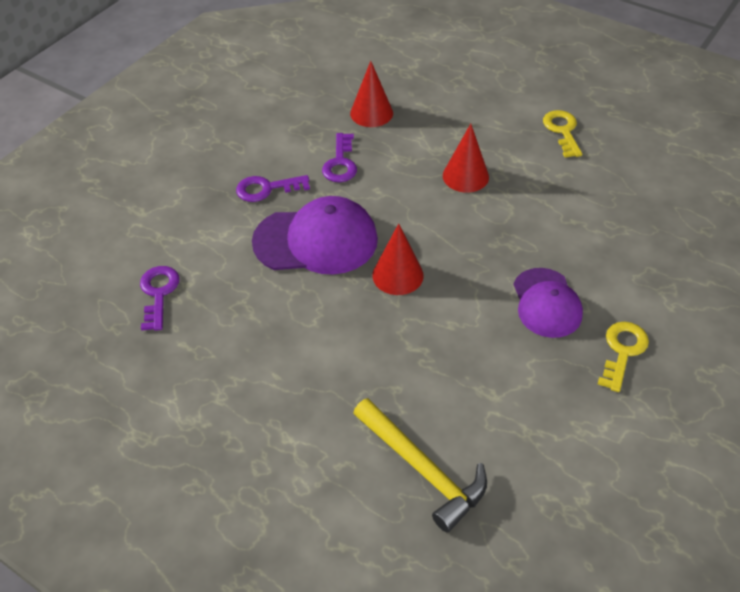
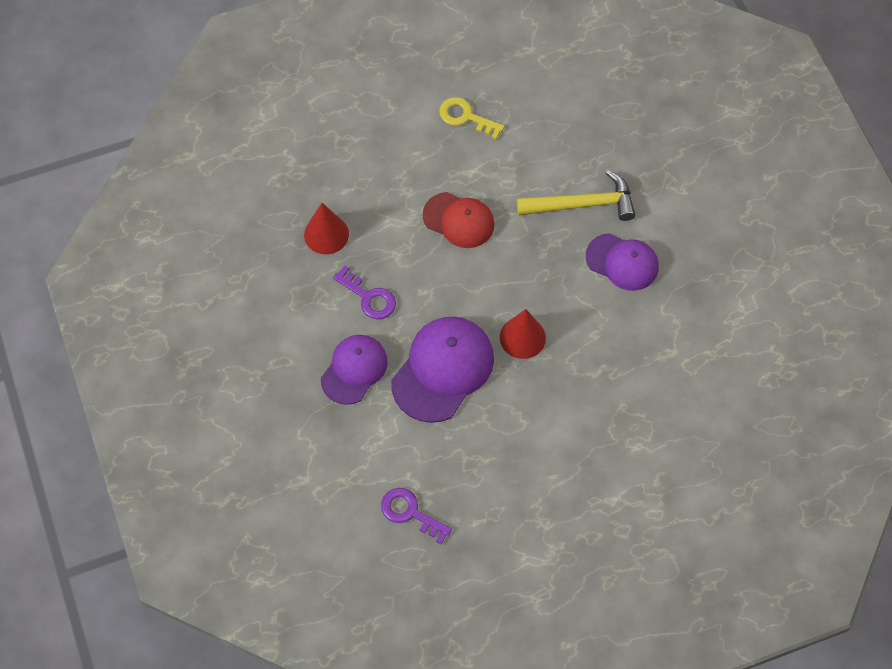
camera: 55 degrees left, 15 degrees up
purple key [236,175,310,202] -> purple cap [321,335,388,405]
yellow hammer [353,398,487,533] -> yellow hammer moved to [517,170,635,221]
red cone [443,124,489,193] -> red cap [423,192,494,248]
yellow key [598,322,649,392] -> none

